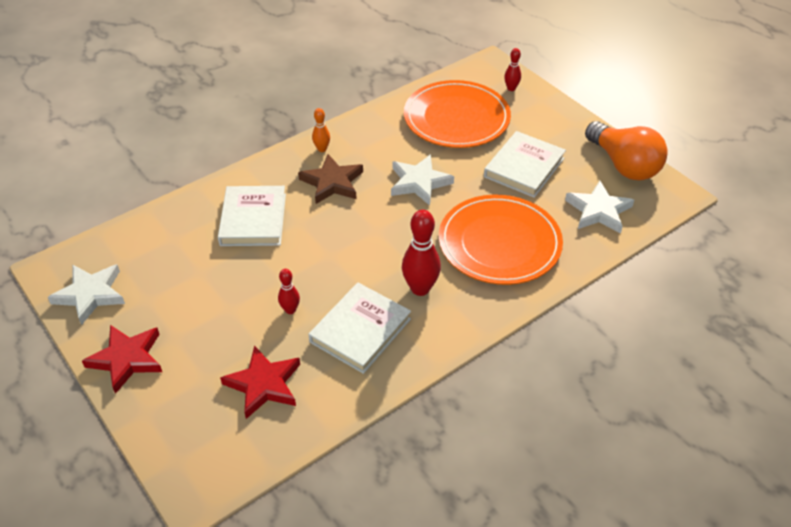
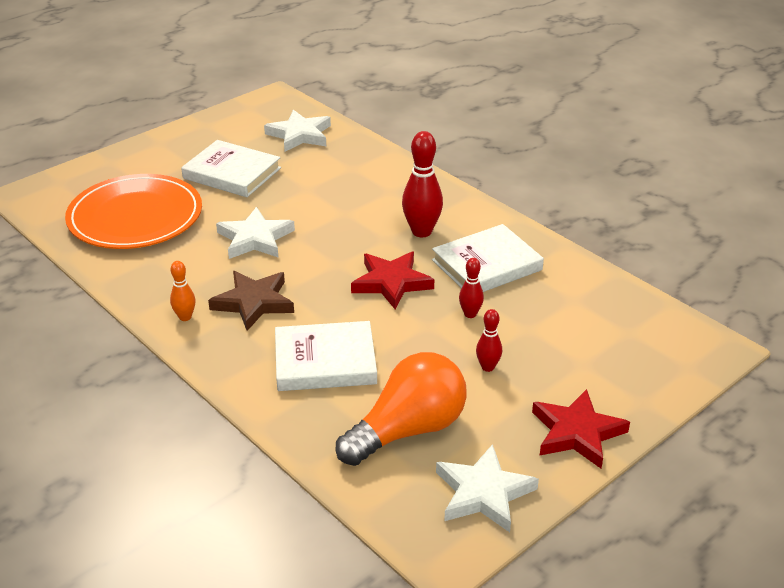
camera: 95 degrees left, 10 degrees down
red star [220,345,300,419] -> red star moved to [351,251,434,309]
white book [308,283,411,374] -> white book turned 60 degrees counterclockwise [432,224,544,292]
orange plate [439,195,563,285] -> none
red bowling pin [504,48,521,91] -> red bowling pin moved to [476,309,502,372]
orange light bulb [585,121,668,180] -> orange light bulb moved to [336,352,467,466]

